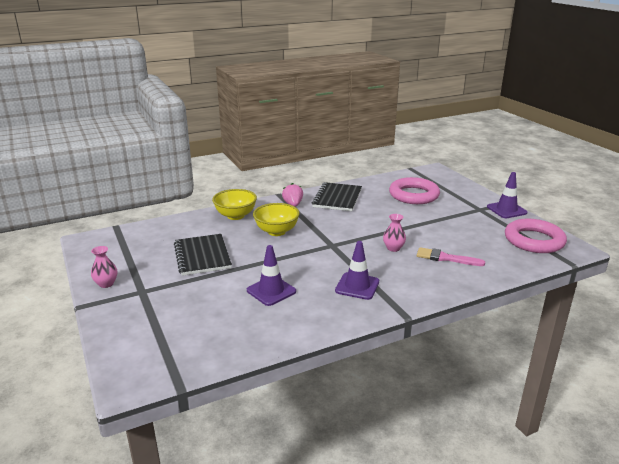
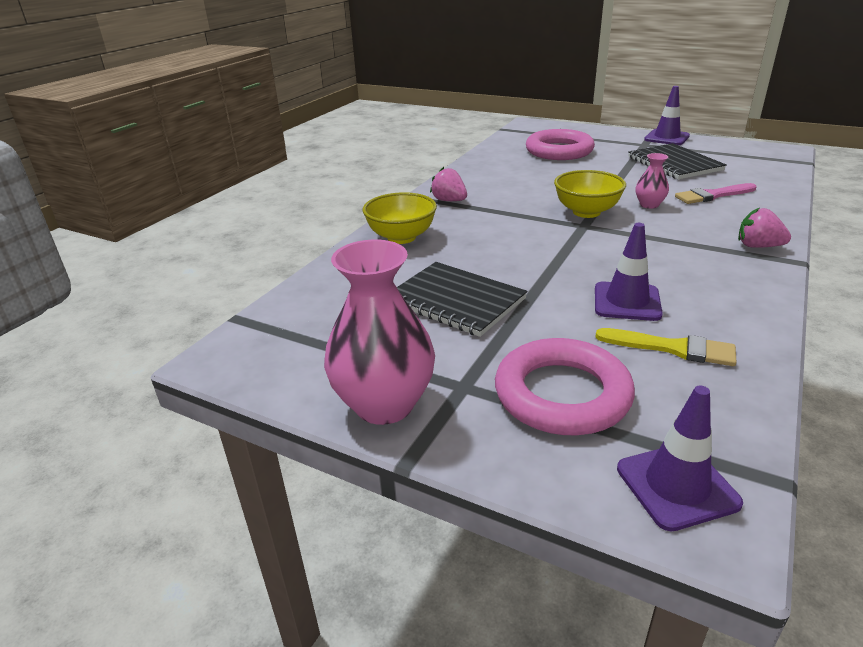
camera: 35 degrees left, 5 degrees up
pink vase [91,246,117,288] -> pink vase [324,240,435,425], size x2.06
yellow bowl [253,203,300,236] -> yellow bowl moved to [554,170,626,218]
black notebook [312,182,362,211] -> black notebook moved to [628,143,726,180]
purple traffic cone [335,241,379,300] -> purple traffic cone moved to [617,386,743,531]
pink ring [505,219,567,253] -> pink ring moved to [495,338,635,435]
none -> yellow brush [595,328,737,366]
none -> pink strawberry [738,208,791,248]

